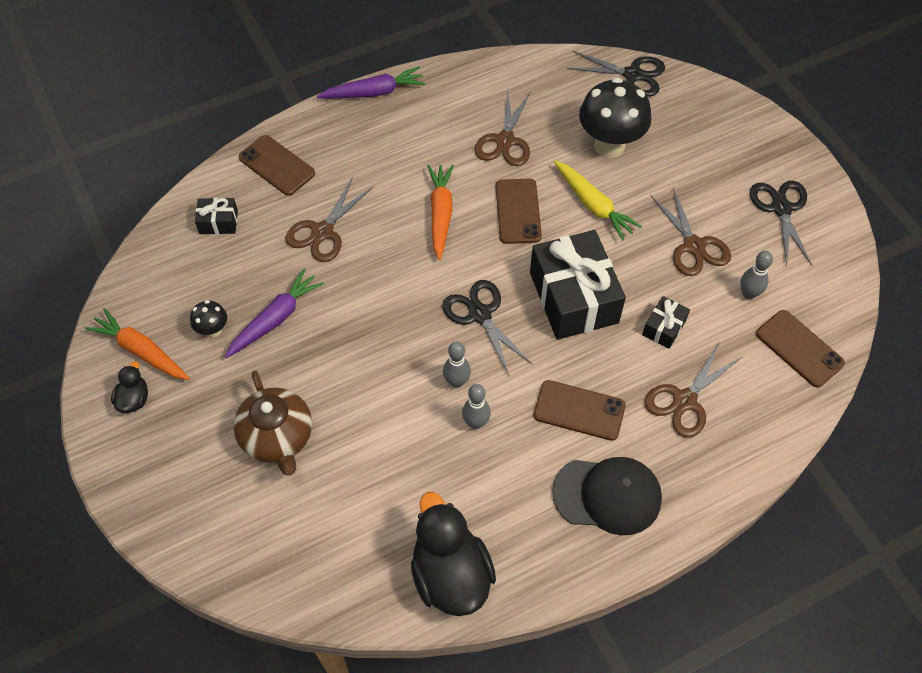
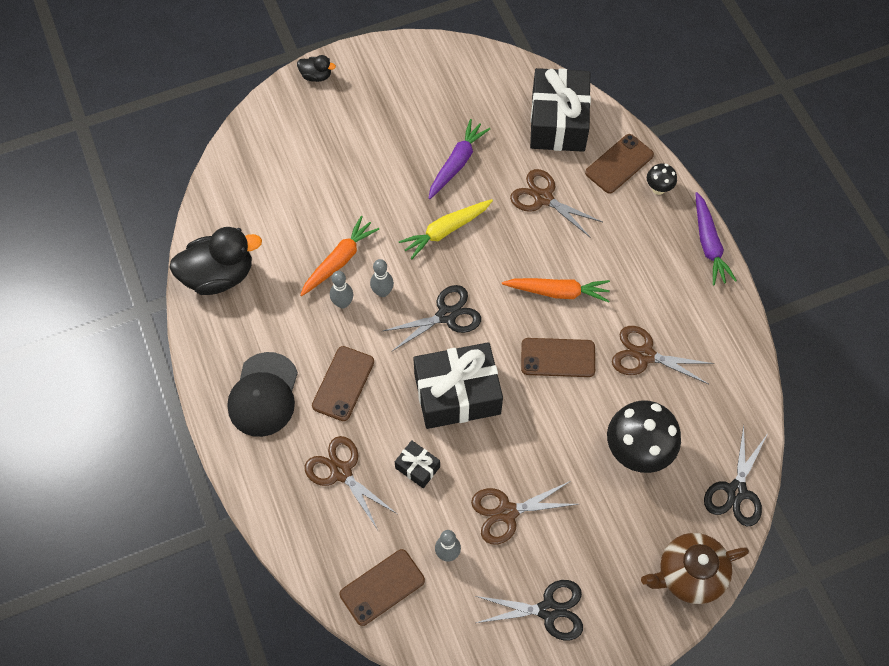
camera: 95 degrees right, 5 degrees up
orange carrot [85,308,190,380] -> orange carrot moved to [300,216,380,296]
black duck [111,361,148,413] -> black duck moved to [297,55,336,82]
black mushroom [190,300,227,338] -> black mushroom moved to [647,164,677,195]
black gift [195,198,238,234] -> black gift [530,68,591,152], size x2.20
purple carrot [225,269,324,358] -> purple carrot turned 105 degrees counterclockwise [429,119,490,199]
brown teapot [233,371,312,476] -> brown teapot moved to [641,533,749,604]
yellow carrot [554,161,642,241] -> yellow carrot moved to [399,199,493,259]

